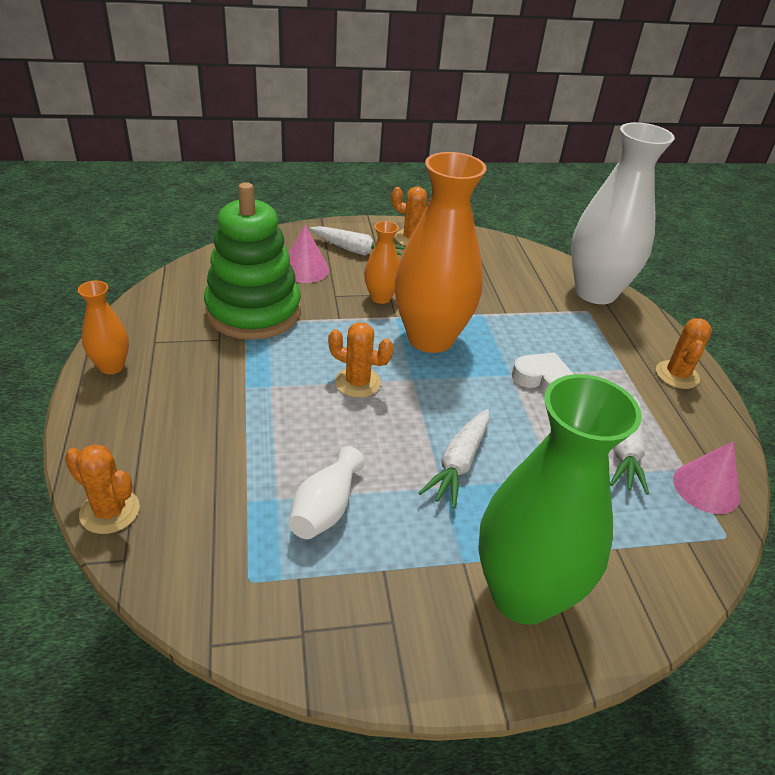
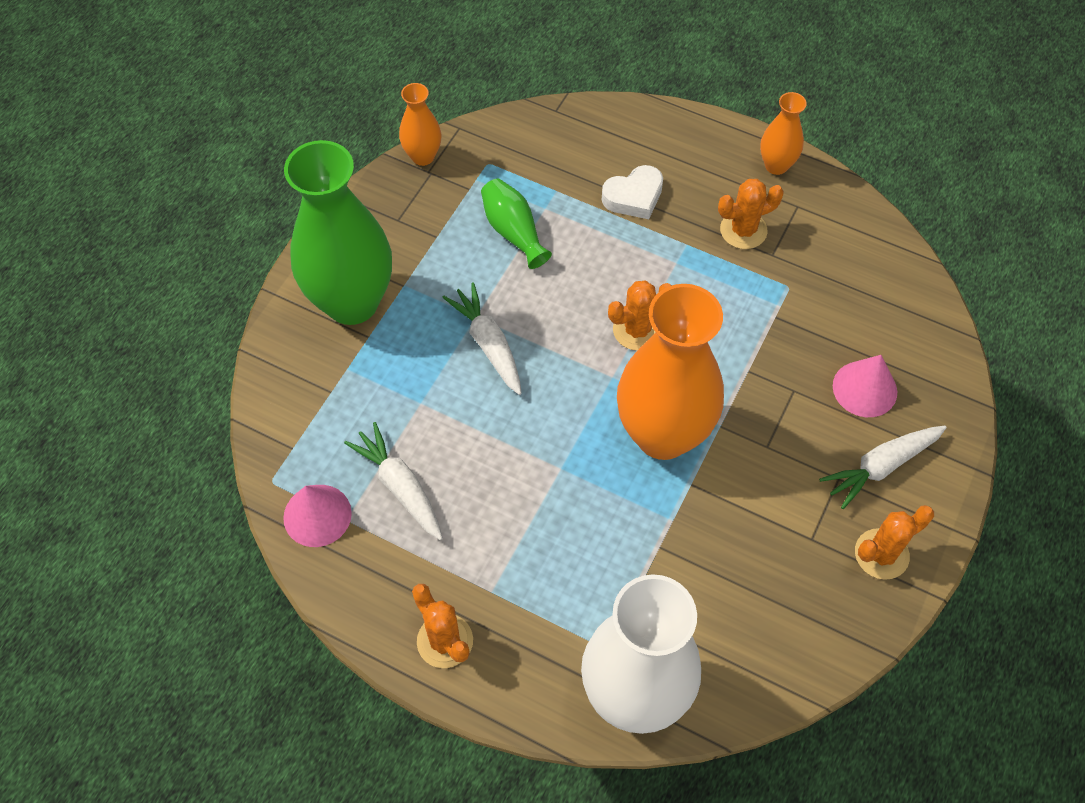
camera: 130 degrees right, 20 degrees up
orange cactus [65,444,140,534] -> orange cactus moved to [718,179,784,249]
green stacking toy [204,182,301,340] -> none
white vase [289,446,365,539] -> green vase [481,179,552,269]
orange vase [364,221,400,304] -> orange vase moved to [399,83,441,166]
white heart [512,352,574,393] -> white heart moved to [602,165,663,219]

